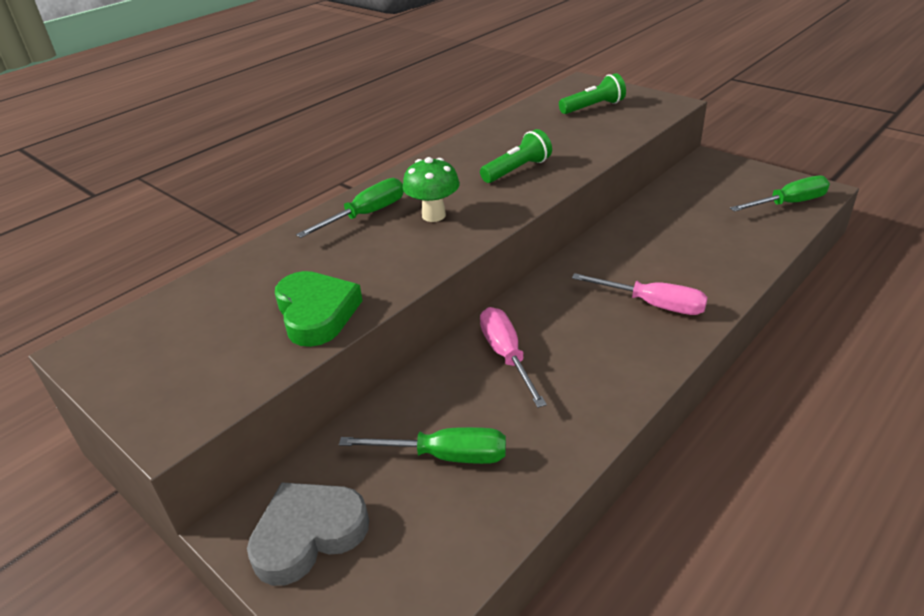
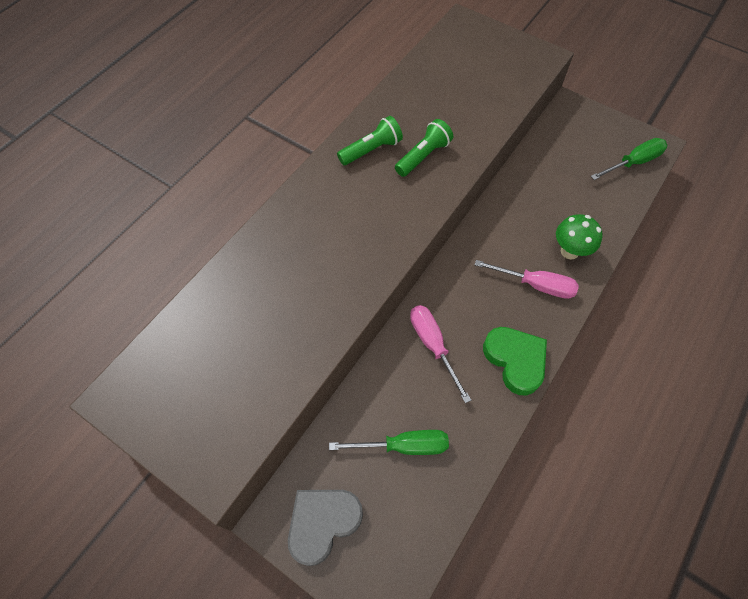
camera: 10 degrees left, 25 degrees up
green heart [275,271,363,347] -> green heart moved to [483,327,547,396]
green screwdriver [296,178,404,238] -> none
green mushroom [403,157,460,222] -> green mushroom moved to [556,214,603,259]
green flashlight [559,73,626,114] -> green flashlight moved to [337,116,403,165]

